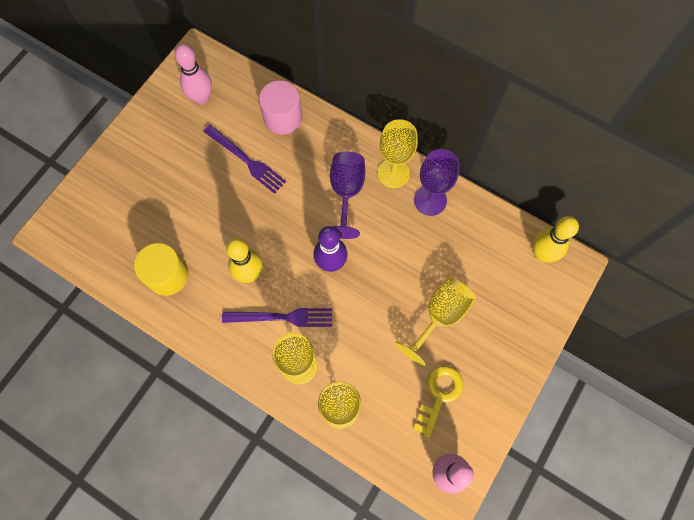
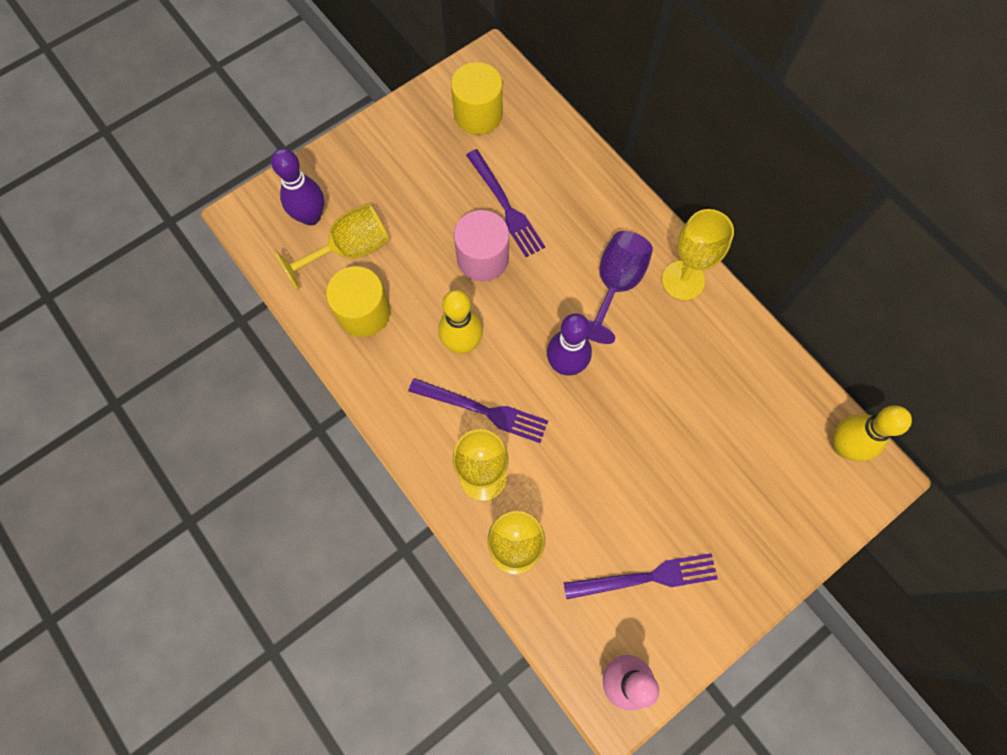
camera: 20 degrees right, 0 degrees up
pink bowling pin [175,44,212,104] -> yellow cylinder [451,62,503,135]
pink cylinder [259,80,302,135] -> pink cylinder moved to [454,210,509,281]
yellow goblet [395,278,476,367] -> yellow goblet moved to [274,203,389,290]
yellow key [413,366,463,438] -> purple fork [564,553,718,599]
purple goblet [414,149,460,216] -> none
none -> purple bowling pin [271,148,324,225]

